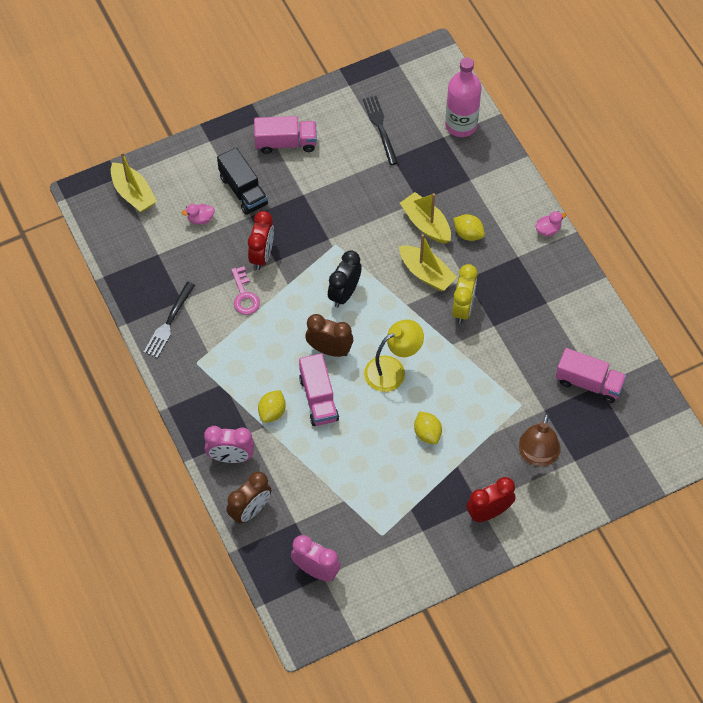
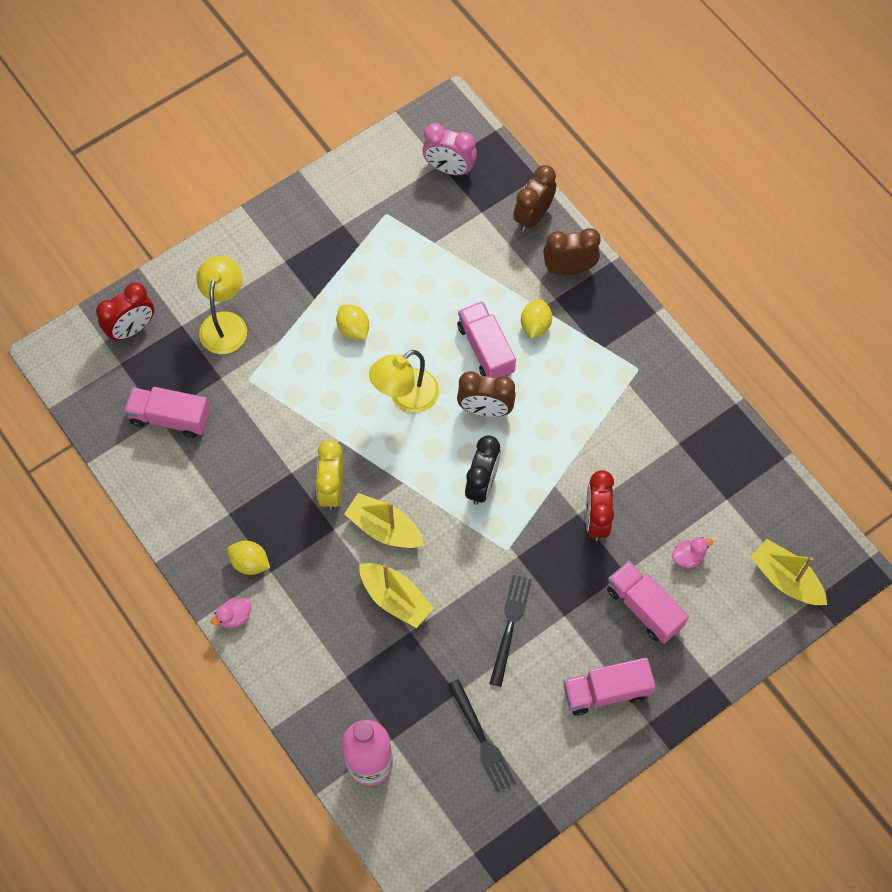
camera: 170 degrees right, 5 degrees up
black fork [144,282,195,358] -> black fork moved to [489,575,532,687]
pink clock [204,426,254,463] -> brown clock [543,228,601,275]
black truck [217,148,268,215] -> pink truck [607,561,689,644]
pink key [231,266,260,315] -> none
yellow lemon [453,214,485,241] -> yellow lemon moved to [227,541,270,575]
red clock [466,477,516,522] -> red clock moved to [96,283,154,342]
brown lamp [519,413,561,467] -> yellow lamp [197,256,247,354]

